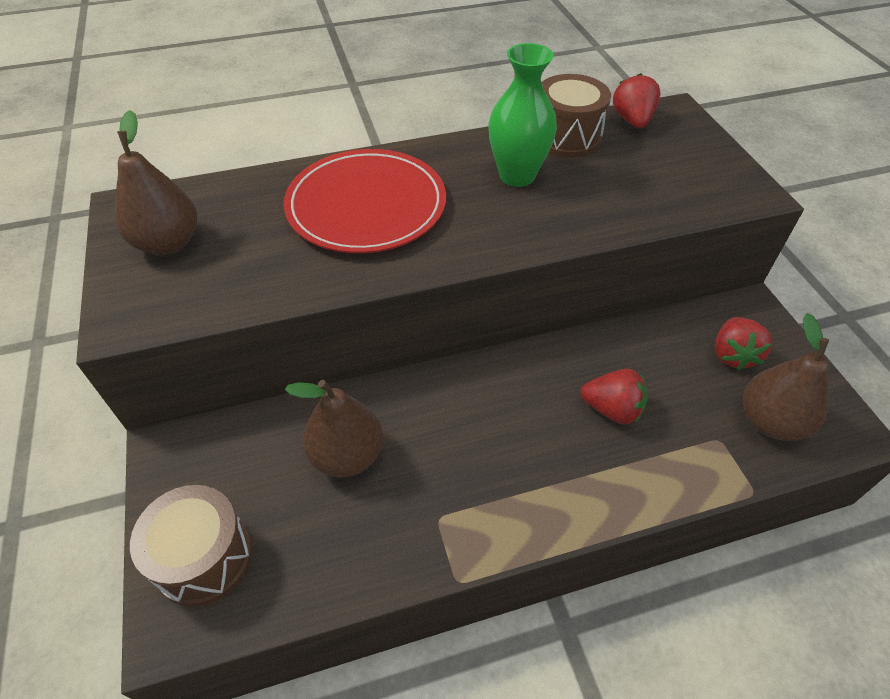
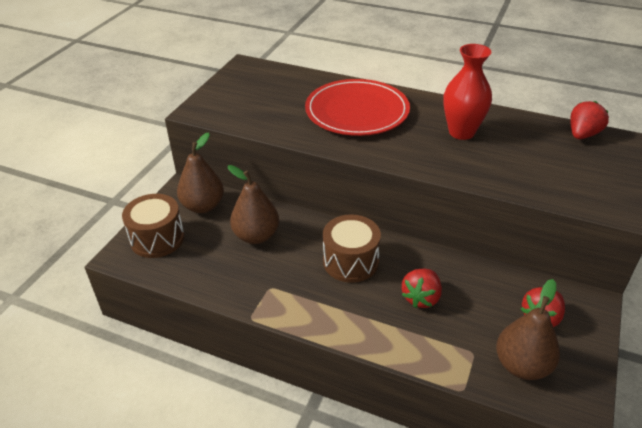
camera: 40 degrees right, 10 degrees down
brown pear [115,110,197,255] -> brown pear moved to [177,132,224,213]
green vase [488,43,557,187] -> red vase [443,44,492,140]
brown drum [542,74,611,158] -> brown drum moved to [323,214,381,283]
red strawberry [581,369,648,425] -> red strawberry turned 60 degrees clockwise [402,269,442,308]

